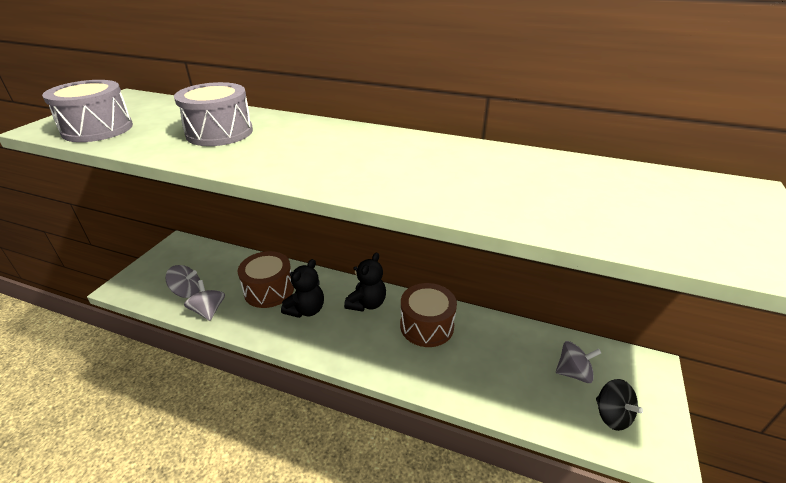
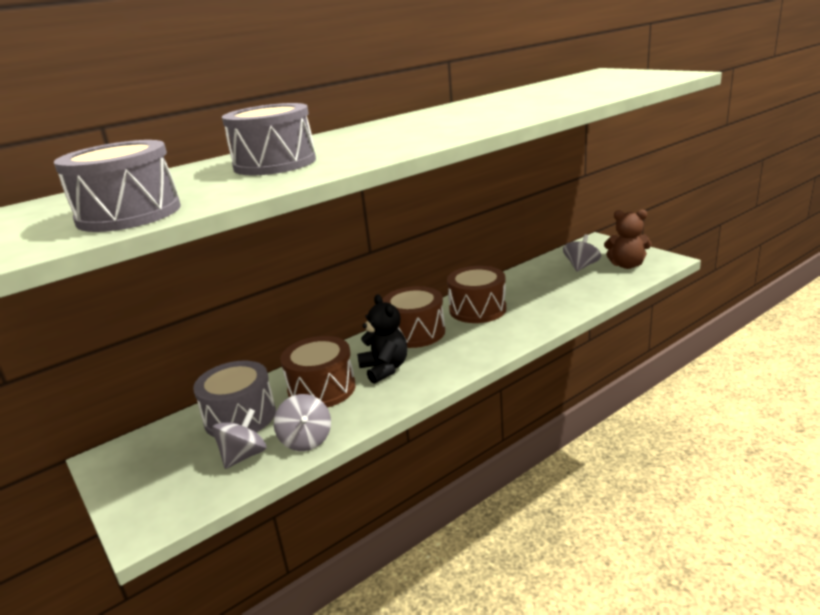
camera: 55 degrees left, 10 degrees down
grey spinning top [184,280,225,321] -> grey spinning top turned 120 degrees counterclockwise [274,394,331,451]
black teddy bear [344,252,386,312] -> brown drum [383,286,445,348]
black spinning top [596,379,643,431] -> brown teddy bear [604,210,651,269]
none -> grey drum [193,361,276,437]

